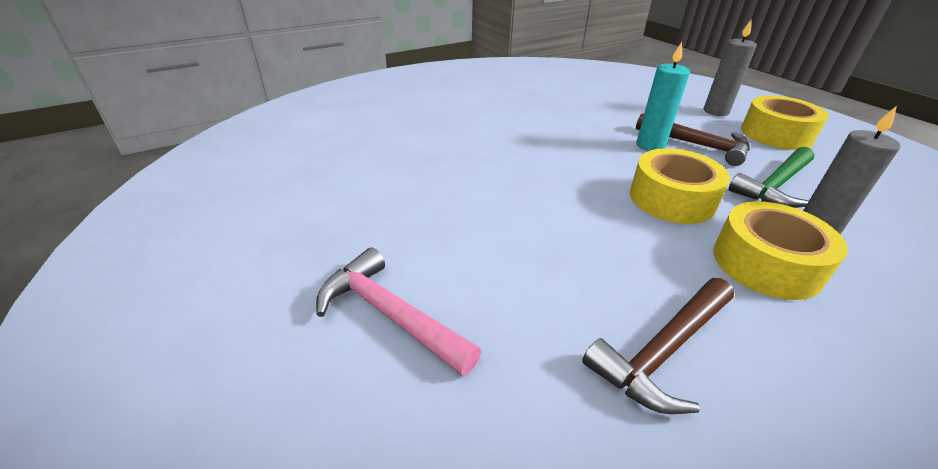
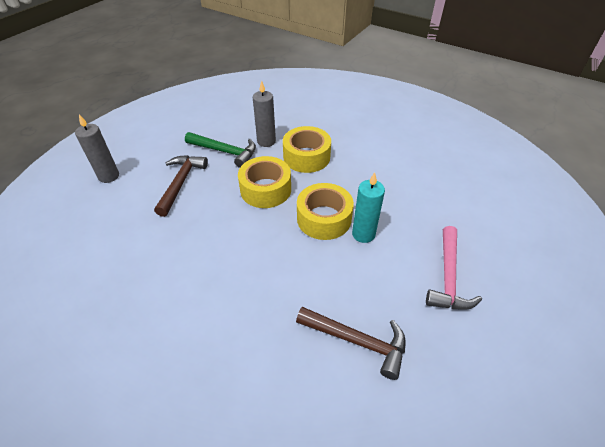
camera: 115 degrees left, 10 degrees up
brown hammer [582,278,734,414] -> brown hammer moved to [296,307,406,380]
turquoise candle [636,42,690,151] -> turquoise candle moved to [352,172,385,243]
yellow tape [741,95,828,150] -> yellow tape moved to [297,183,354,240]

